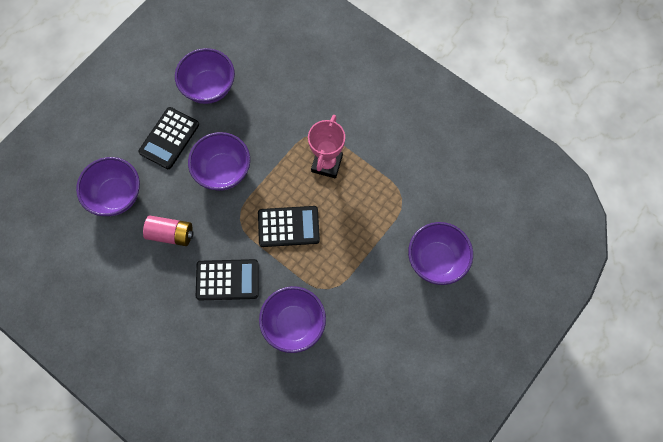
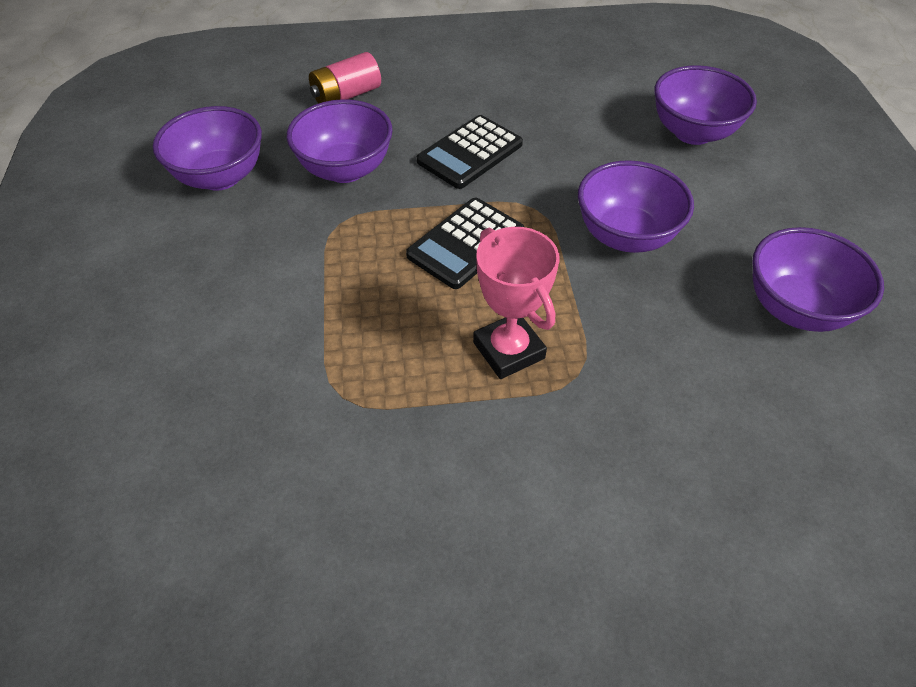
camera: 135 degrees right, 20 degrees down
black calculator [138,107,199,169] -> none
pink battery [143,215,194,246] -> pink battery moved to [309,52,381,104]
purple bowl [408,222,473,285] -> purple bowl moved to [153,106,262,191]

